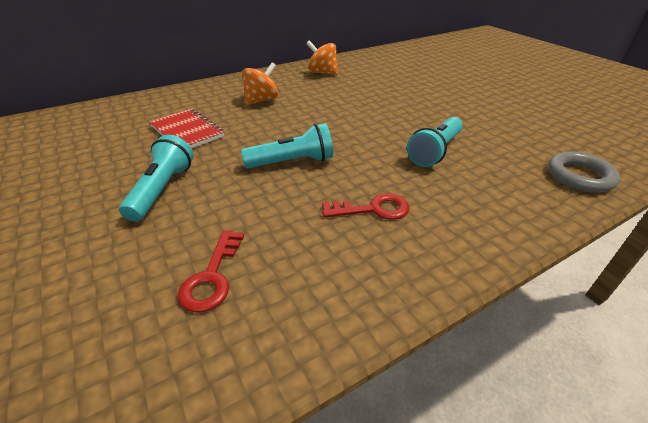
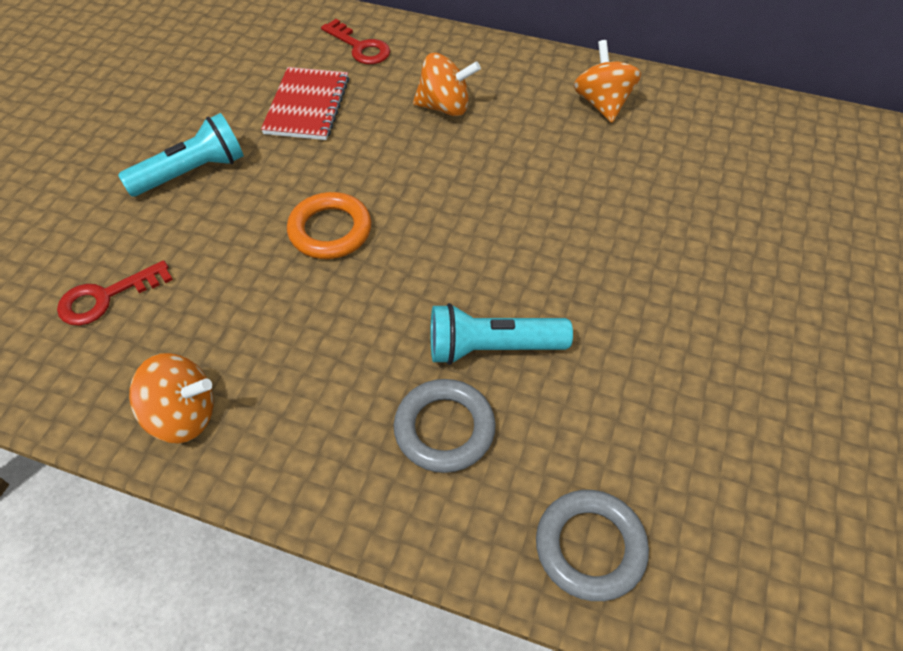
camera: 50 degrees right, 15 degrees up
turquoise flashlight [241,123,333,169] -> orange ring [287,192,372,259]
red key [322,193,409,220] -> red key moved to [321,19,390,64]
none -> orange spinning top [129,353,213,443]
none -> grey ring [394,379,496,473]

